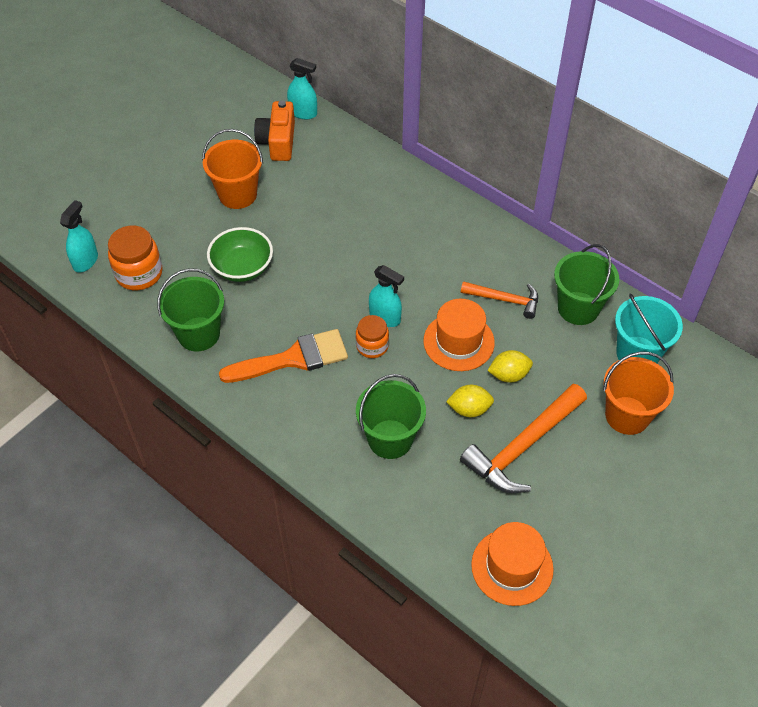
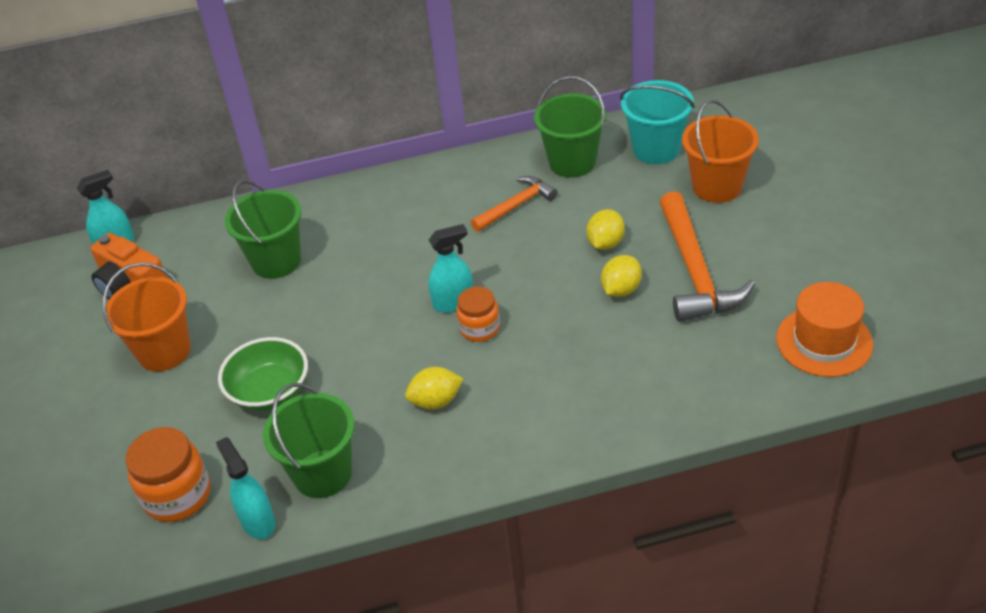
camera: 50 degrees left, 10 degrees down
turquoise spray bottle [60,200,98,272] -> turquoise spray bottle moved to [216,437,276,539]
orange brush [219,329,348,383] -> yellow lemon [405,367,463,410]
green bucket [356,374,426,459] -> green bucket moved to [225,180,302,279]
orange hat [423,299,495,371] -> none

